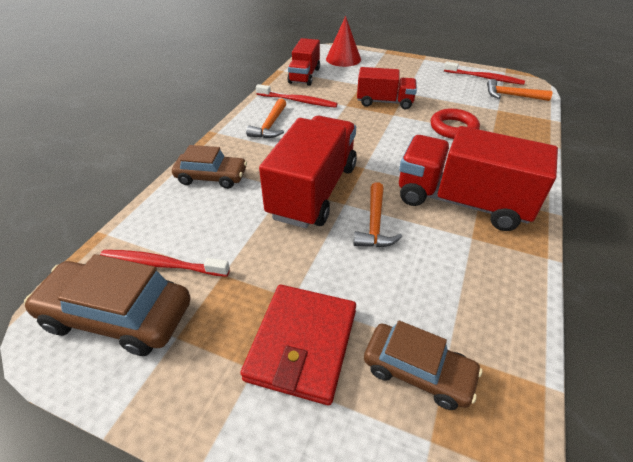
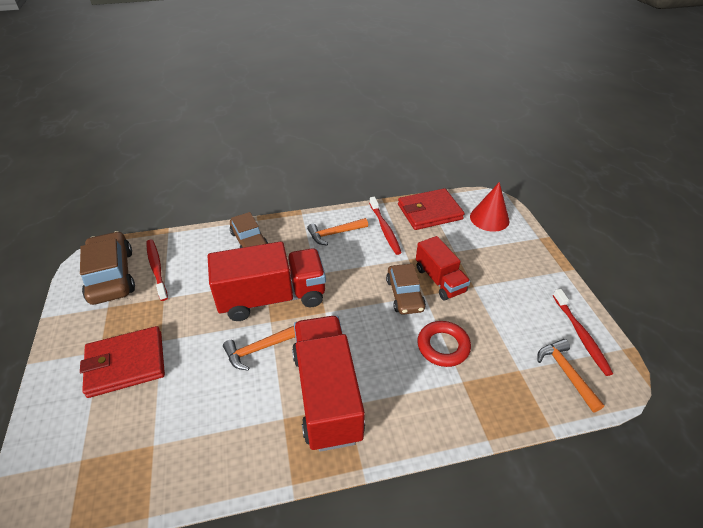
camera: 55 degrees right, 0 degrees up
red truck [287,38,320,86] -> red wallet [398,188,465,230]
brown car [364,320,482,410] -> brown car moved to [386,264,426,315]

